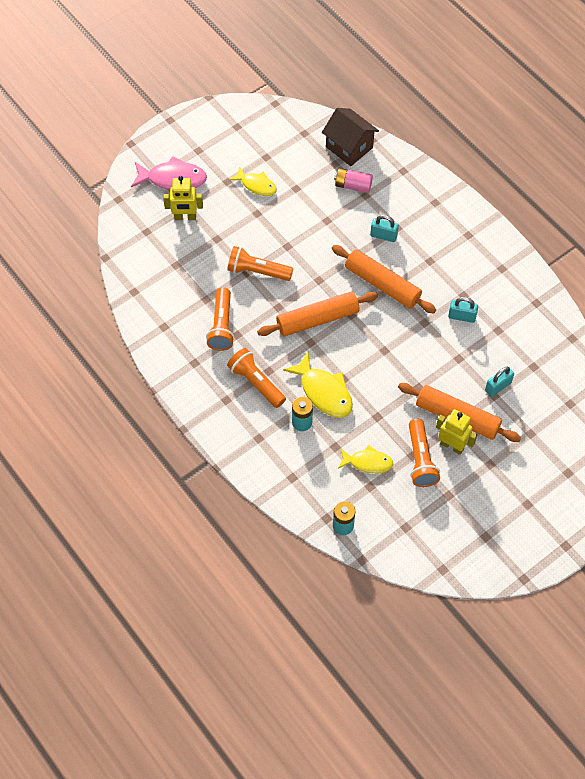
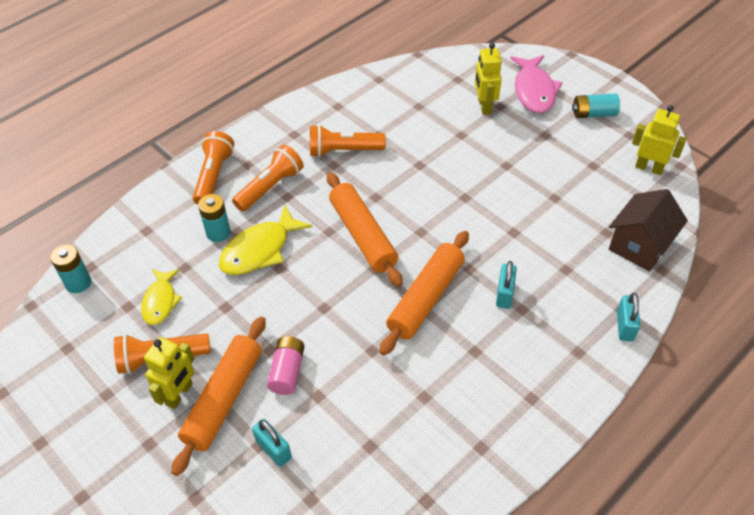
camera: 85 degrees right, 10 degrees down
orange flashlight [227,246,293,281] -> orange flashlight moved to [193,131,234,205]
yellow fish [229,166,277,196] -> none
pink battery [334,168,373,193] -> pink battery moved to [267,336,305,395]
turquoise padlock [448,297,478,323] -> turquoise padlock moved to [617,293,640,341]
none -> turquoise battery [572,93,620,118]
none -> yellow robot [632,105,687,175]

